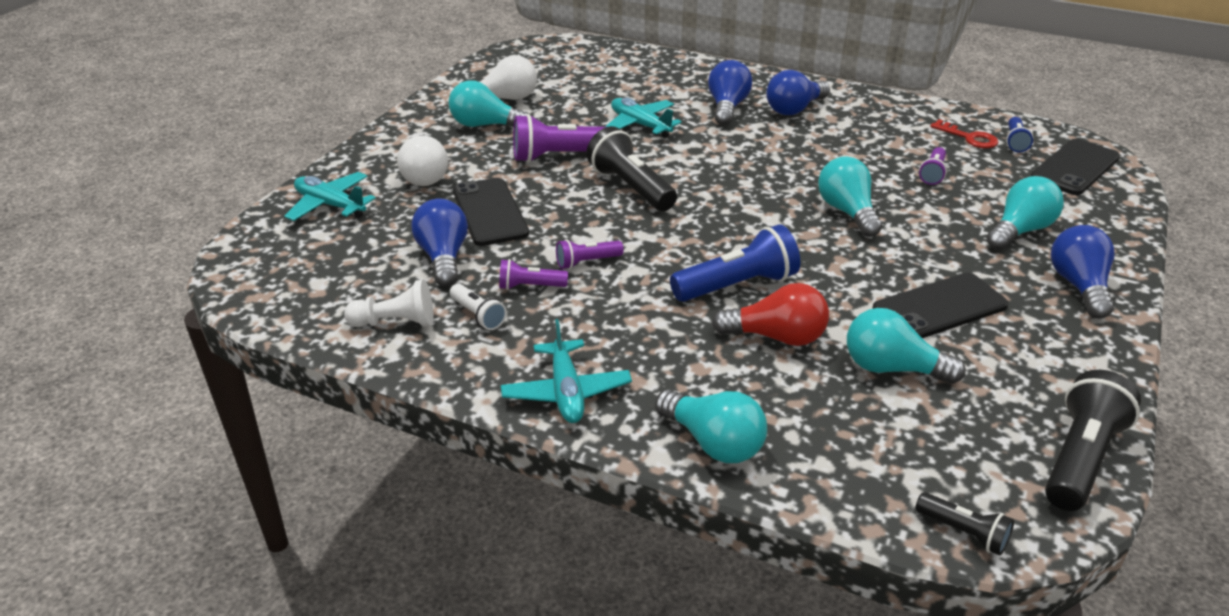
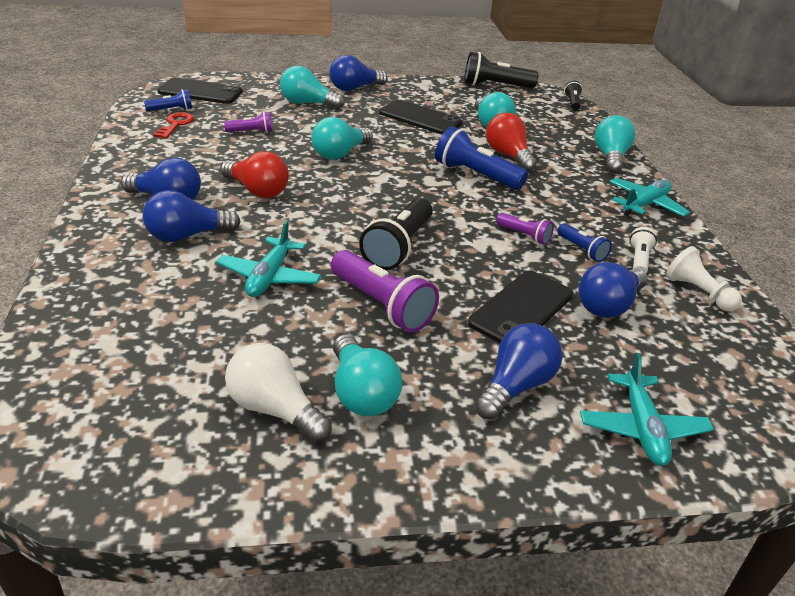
camera: 125 degrees left, 0 degrees up
white light bulb [397,135,448,186] -> blue light bulb [474,323,562,420]
purple flashlight [499,259,568,290] -> blue flashlight [557,223,612,262]
none -> red light bulb [220,151,289,198]

